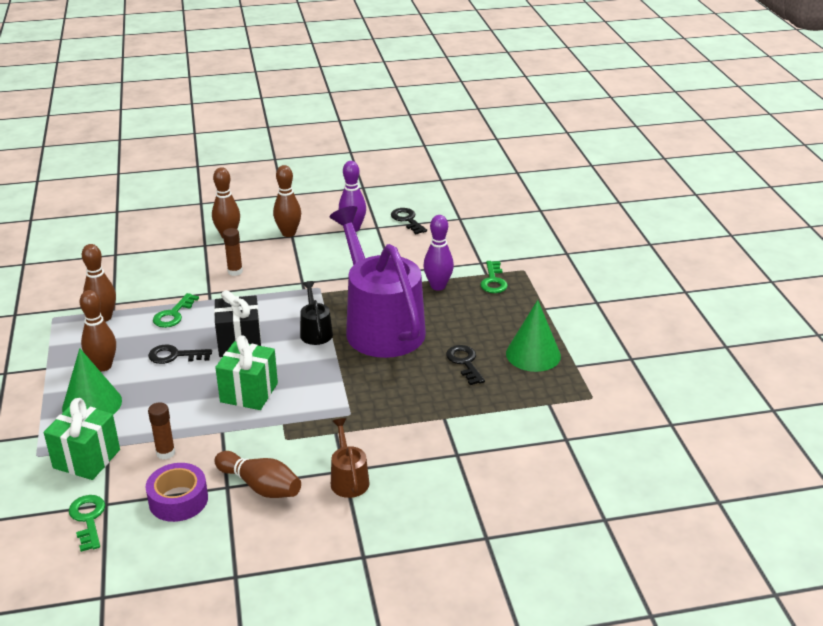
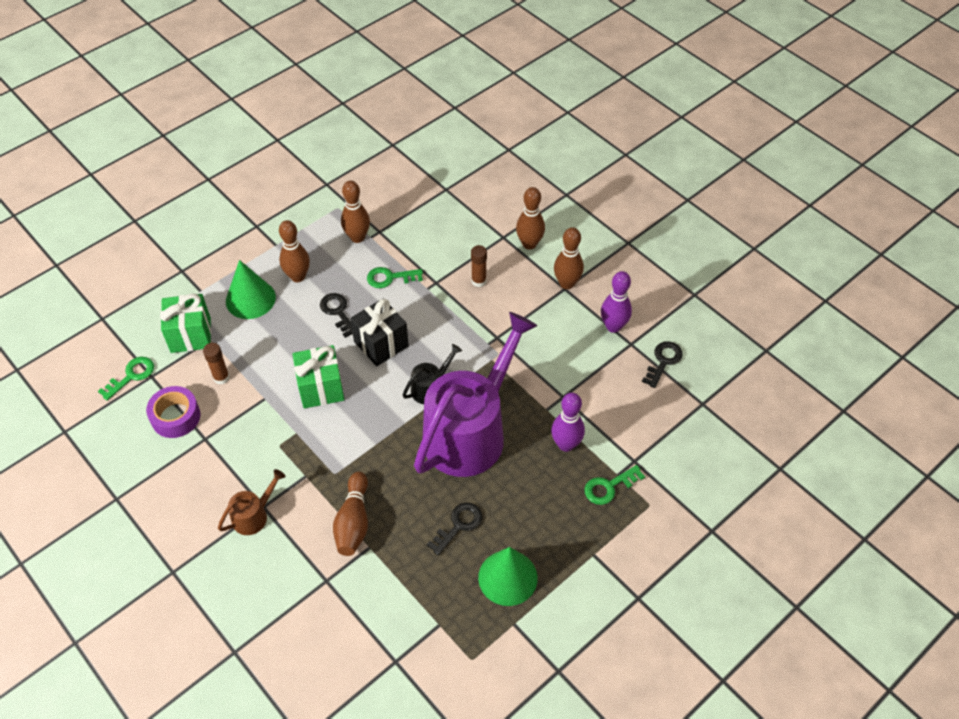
camera: 60 degrees right, 20 degrees up
brown bowling pin [214,451,301,498] -> brown bowling pin moved to [333,472,368,556]

